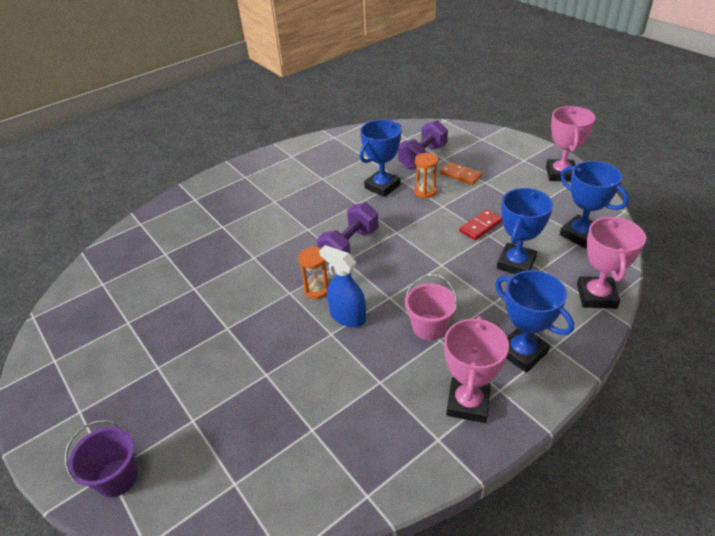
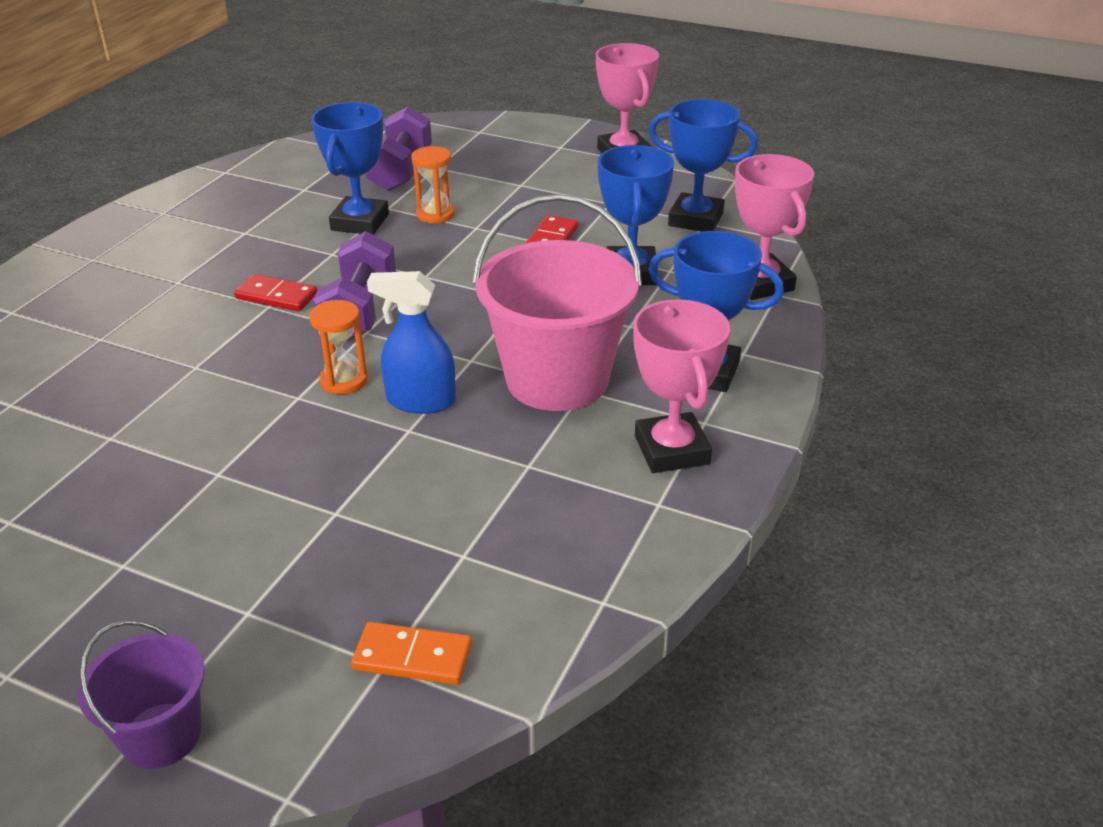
camera: 30 degrees left, 5 degrees down
pink bucket [404,274,457,340] -> pink bucket [473,194,642,411], size x1.88
orange domino [440,162,482,185] -> orange domino moved to [351,622,472,685]
none -> red domino [234,274,317,311]

